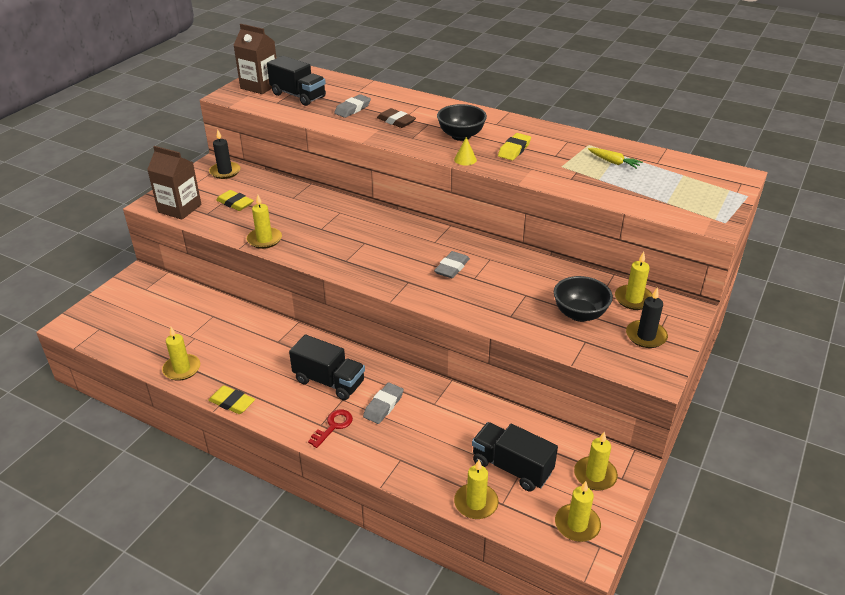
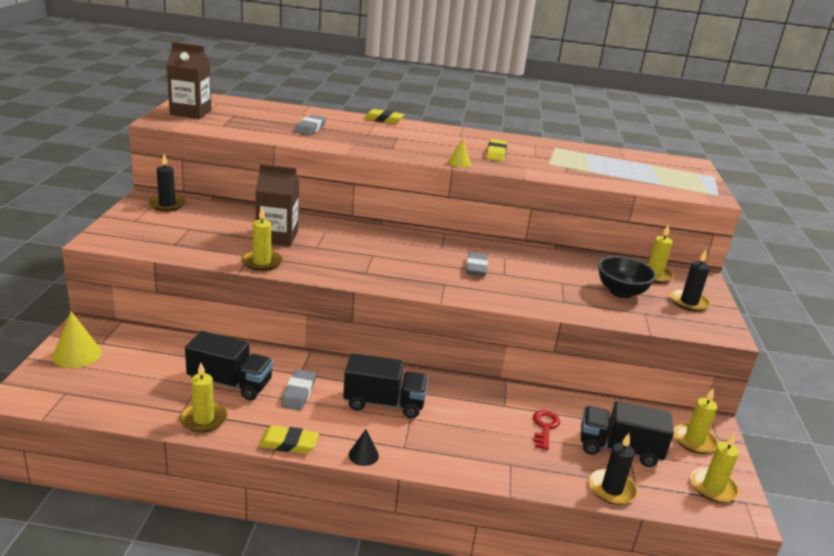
camera: 25 degrees left, 10 degrees down
brown carton [147,146,202,219] -> brown carton moved to [255,164,299,246]
yellow eraser [216,190,254,211] -> yellow eraser moved to [364,109,405,124]
black truck [267,56,326,106] -> black truck moved to [185,331,273,400]
red key [308,410,353,448] -> red key moved to [533,410,560,450]
grey eraser [363,382,404,424] -> grey eraser moved to [281,369,316,411]
brown eraser [377,108,416,128] -> none
black bowl [437,104,487,141] -> none
yellow candle [454,460,499,519] -> black candle [589,433,637,505]
yellow carrot [588,148,643,169] -> none
none -> yellow cone [52,311,102,368]
none -> black cone [349,429,379,466]

